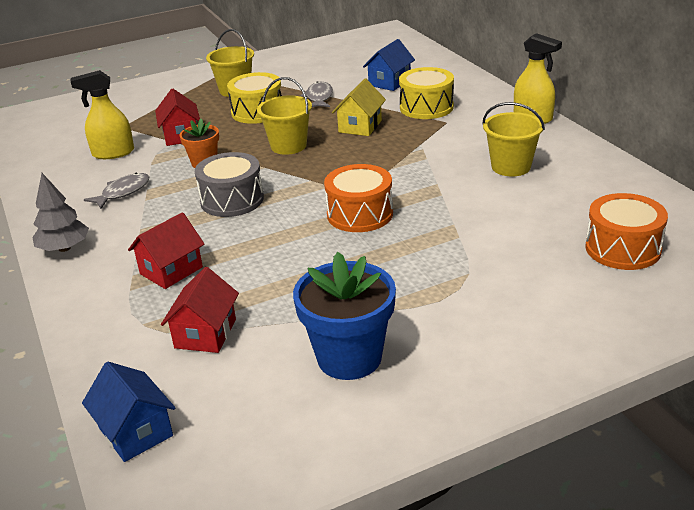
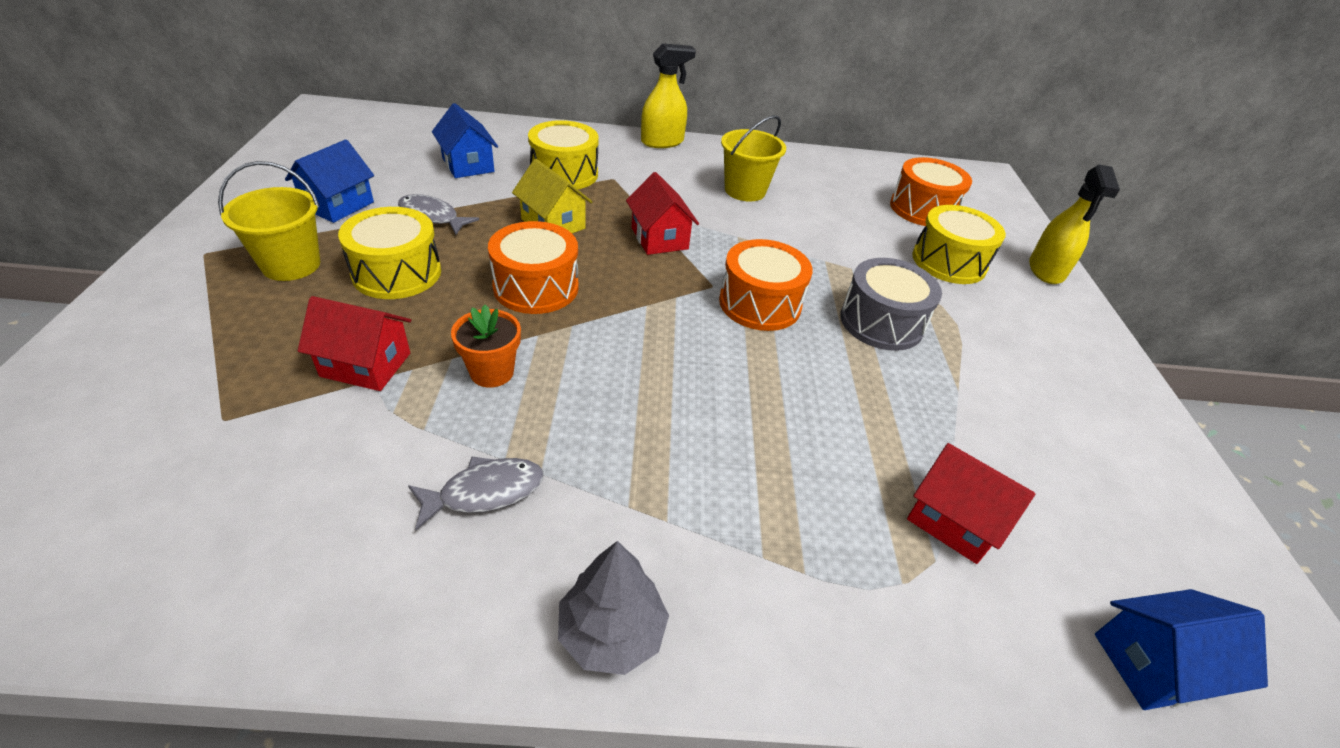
camera: 70 degrees left, 10 degrees up
yellow spray bottle [71,70,134,159] -> yellow spray bottle moved to [1029,165,1120,284]
grey fish [84,173,149,209] -> grey fish turned 90 degrees clockwise [408,457,544,530]
red house [128,212,204,289] -> red house moved to [626,172,699,255]
grey drum [195,152,264,217] -> grey drum moved to [840,258,942,351]
yellow bucket [257,77,312,155] -> orange drum [488,221,579,314]
blue flower pot [293,252,396,380] -> none
none -> blue house [285,139,374,223]
none -> yellow drum [912,205,1006,284]

